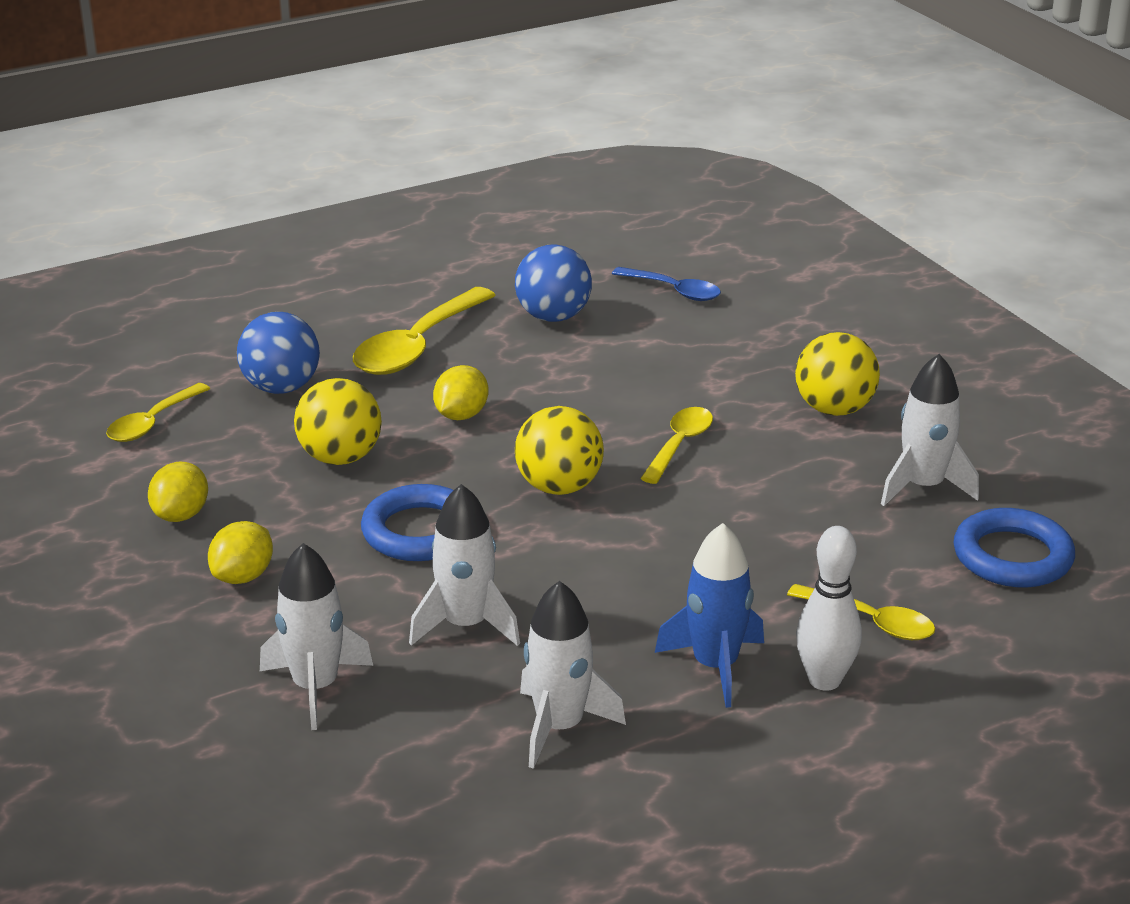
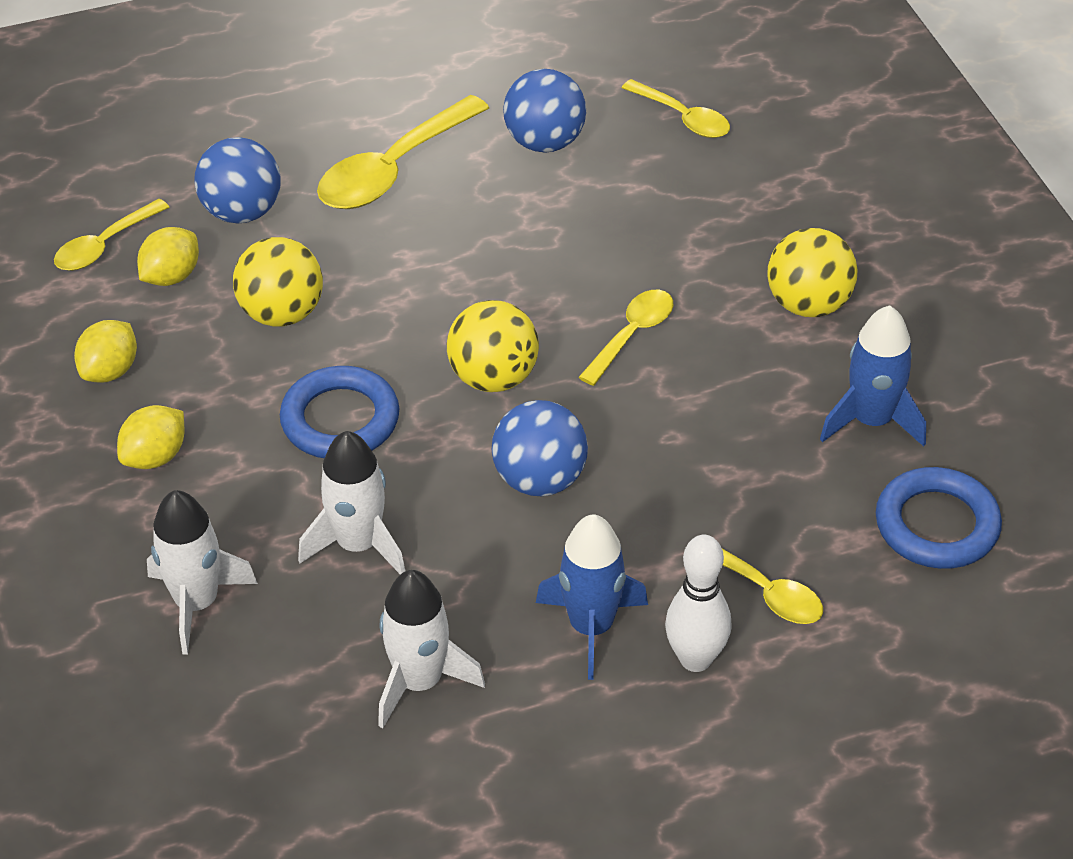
camera: 10 degrees right, 15 degrees up
yellow lemon [433,365,489,420] -> yellow lemon moved to [137,227,199,286]
blue spoon [612,267,721,301] -> yellow spoon [622,79,730,138]
white rocket [881,354,979,506] -> blue rocket [820,305,926,447]
none -> blue ball [491,400,588,496]

